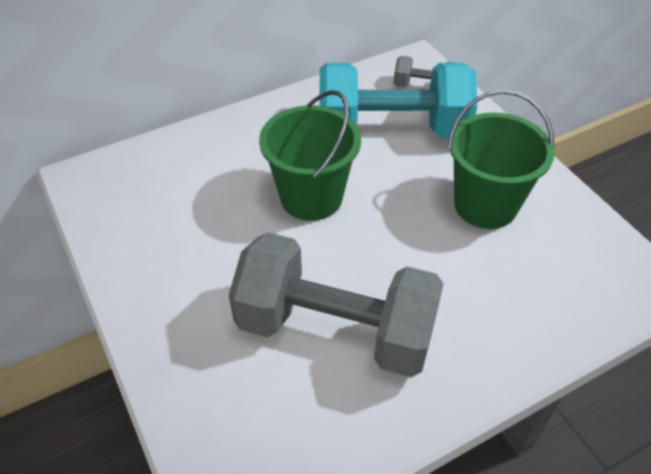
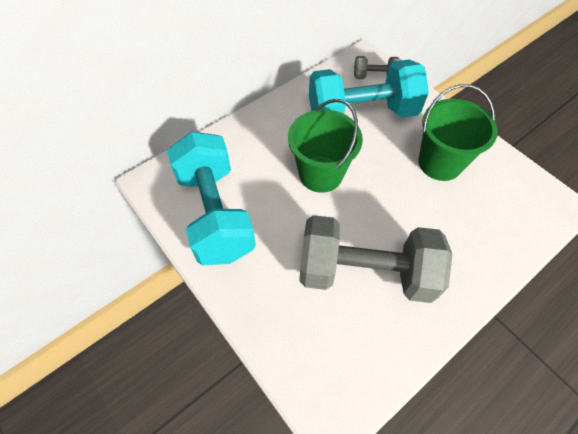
camera: 10 degrees left, 10 degrees up
none -> turquoise dumbbell [167,132,256,265]

